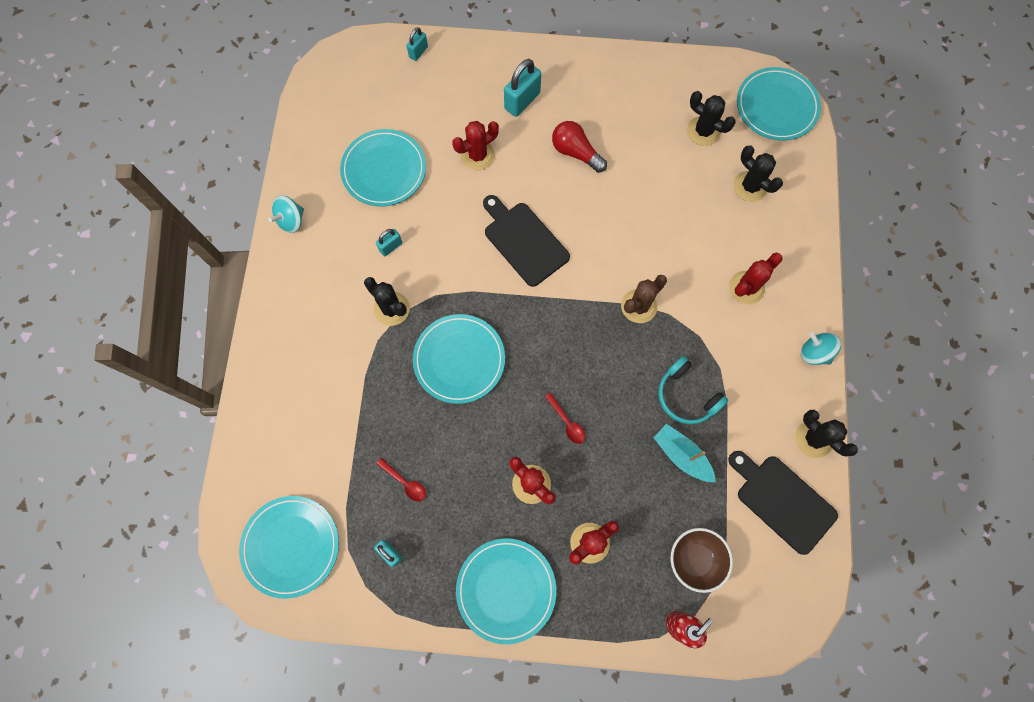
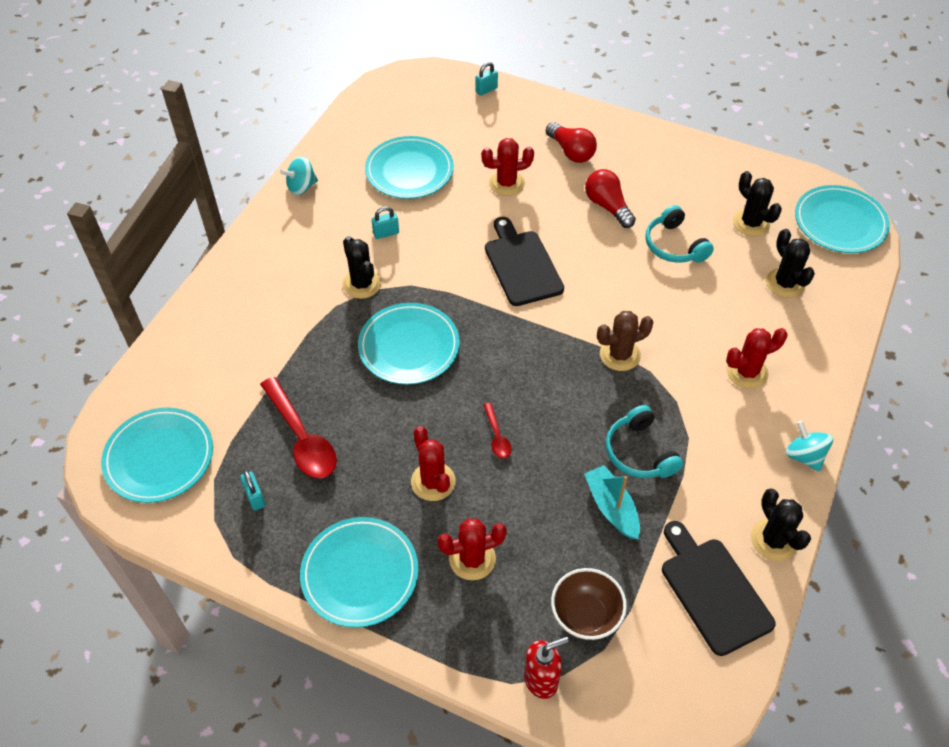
camera: 20 degrees right, 20 degrees down
red spoon [376,458,426,502] -> red spoon [260,377,337,478], size x2.02
turquoise padlock [504,59,541,117] -> red light bulb [546,122,597,163]
none -> turquoise headphones [645,205,714,263]

